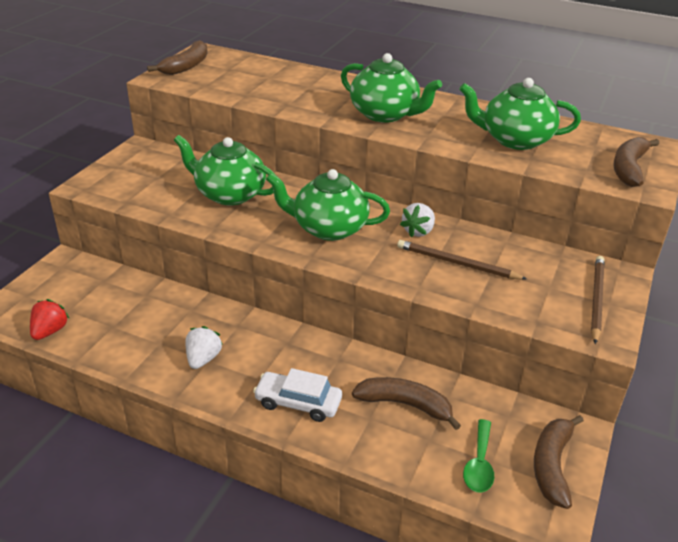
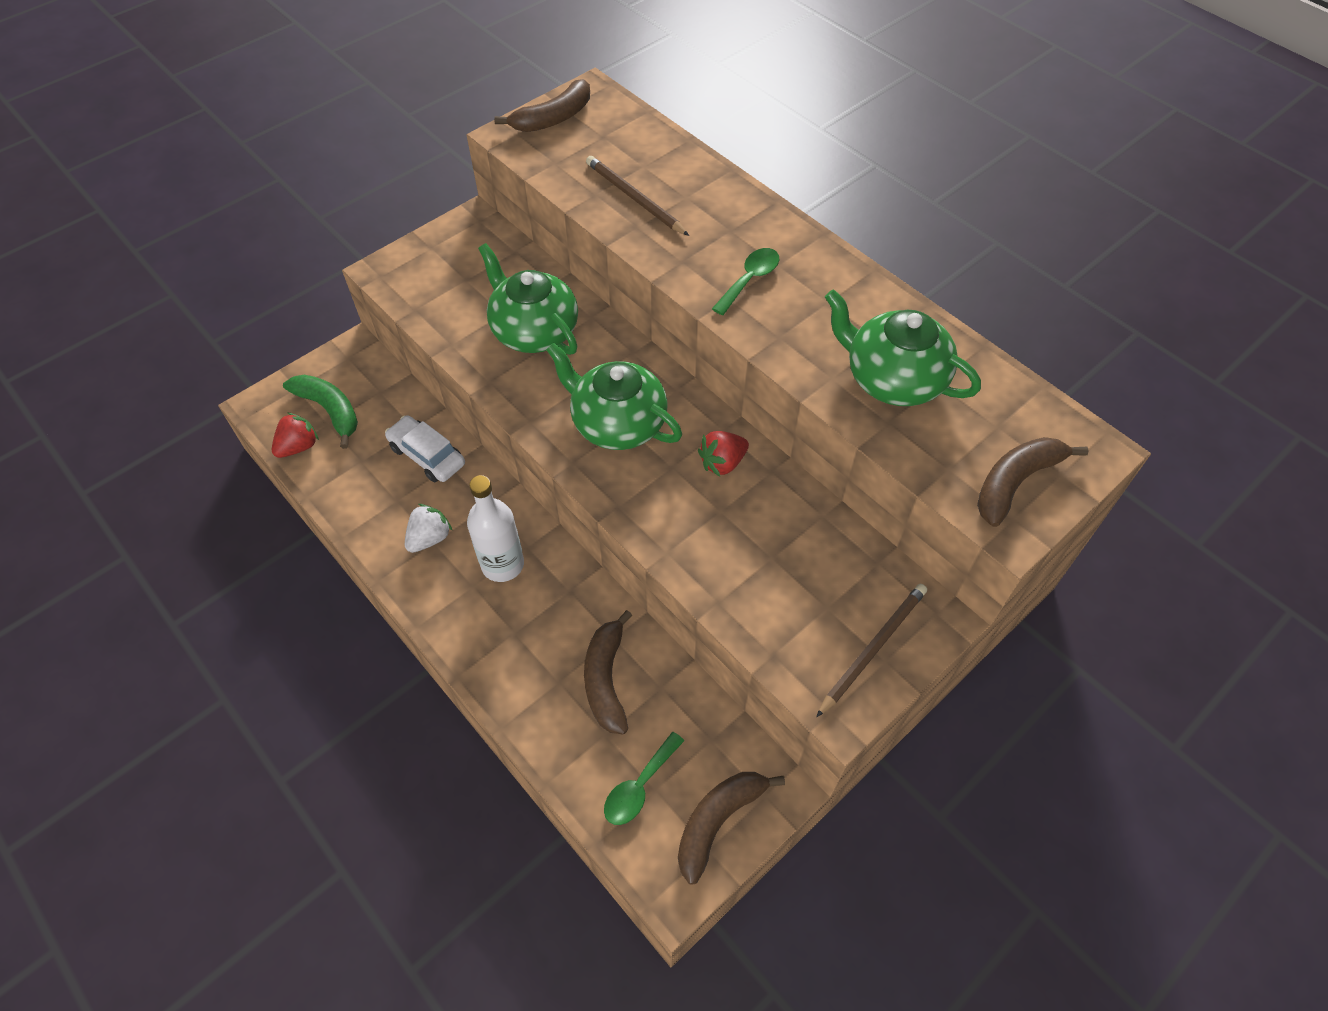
camera: 25 degrees right, 20 degrees up
white car [253,368,342,422] -> white car moved to [385,415,465,482]
green teapot [341,53,442,123] -> green spoon [712,248,779,315]
brown banana [352,377,461,430] -> brown banana turned 135 degrees counterclockwise [584,610,632,735]
brown pencil [397,240,527,280] -> brown pencil moved to [586,156,689,236]
white strawberry [400,203,435,237] -> red strawberry [698,431,749,477]
none -> green banana [283,375,358,449]
none -> white bottle [467,475,524,582]

